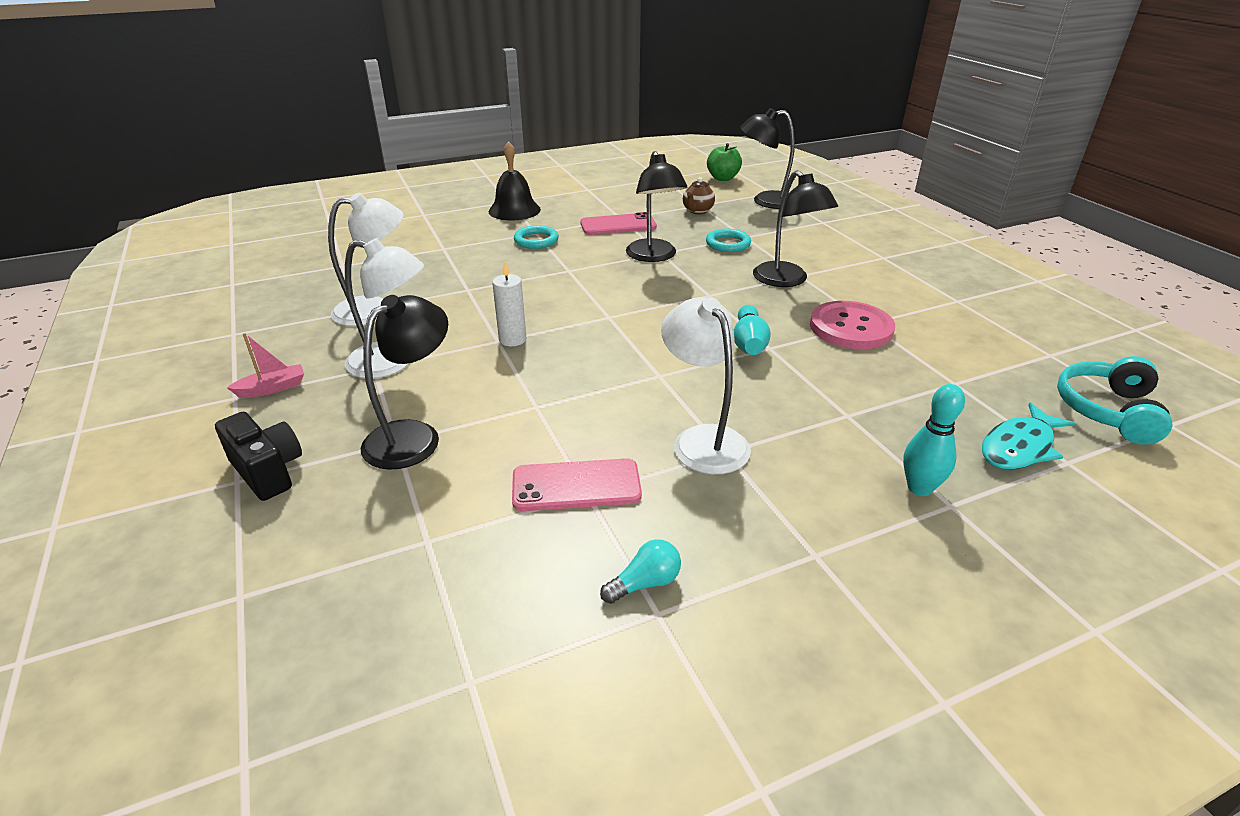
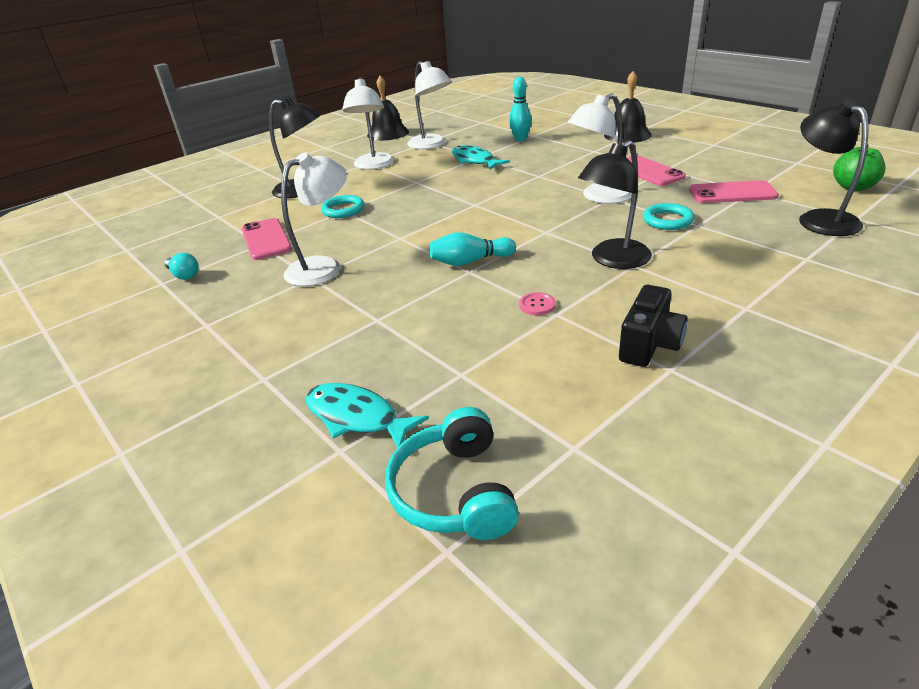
camera: 75 degrees right, 0 degrees up
black camera [215,412,302,501] -> black camera moved to [619,285,688,367]
pink boat [227,333,304,398] -> none
white candle [492,262,526,346] -> none
turquoise ring [514,225,559,249] -> turquoise ring moved to [321,195,364,218]
black lamp [626,151,687,262] -> white lamp [568,93,632,204]
brown teapot [683,177,715,214] -> pink phone [689,180,779,203]
pink button [810,301,895,349] -> pink button [519,292,556,315], size x0.42
turquoise bowling pin [903,384,965,496] -> turquoise bowling pin moved to [509,77,532,142]
turquoise headphones [1057,356,1172,445] -> turquoise headphones turned 105 degrees counterclockwise [385,407,519,540]
none -> black bell [367,76,409,141]
none -> turquoise fish [452,145,510,170]

